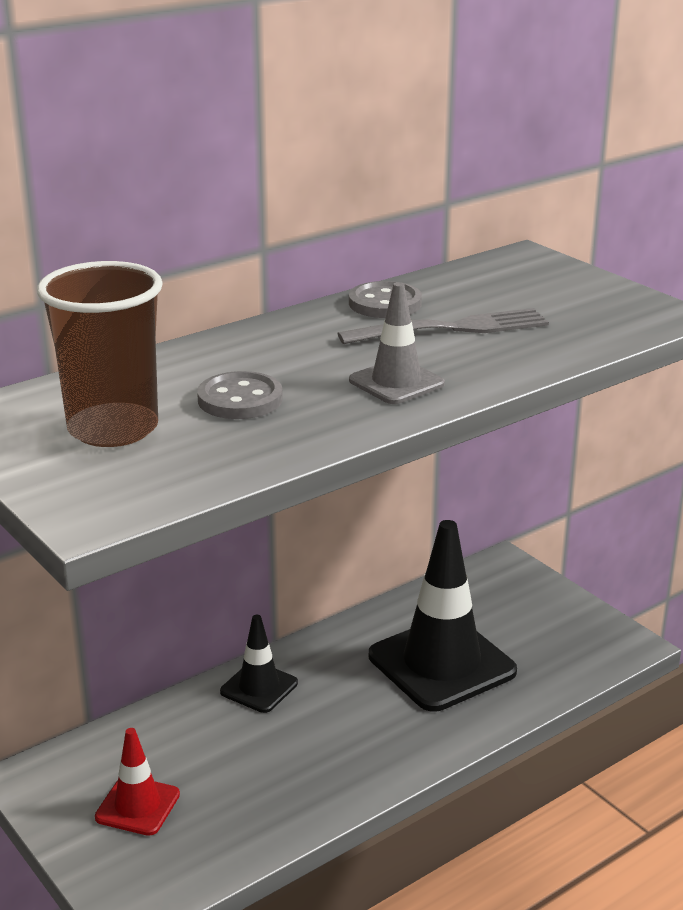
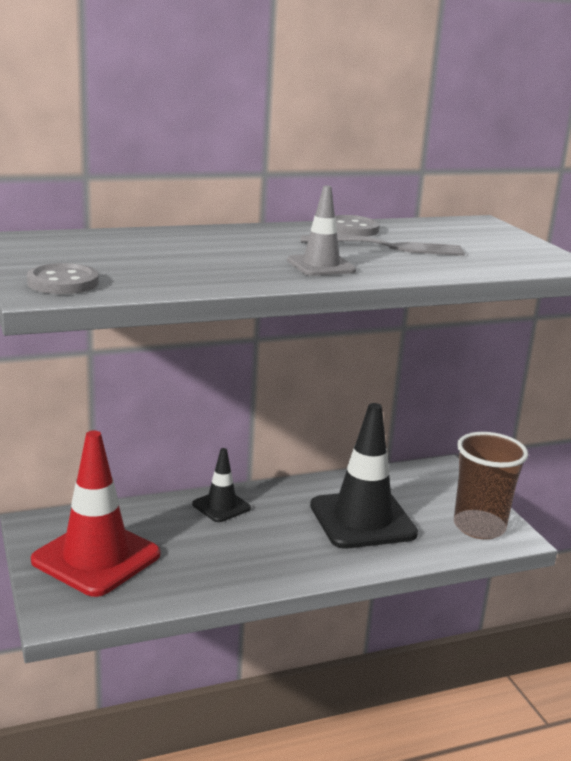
camera: 15 degrees right, 5 degrees down
brown cup [37,261,163,447] -> brown cup moved to [454,432,528,539]
red traffic cone [95,728,180,836] -> red traffic cone [31,431,160,597], size x1.95
grey button [197,371,283,419] -> grey button moved to [27,263,99,294]

